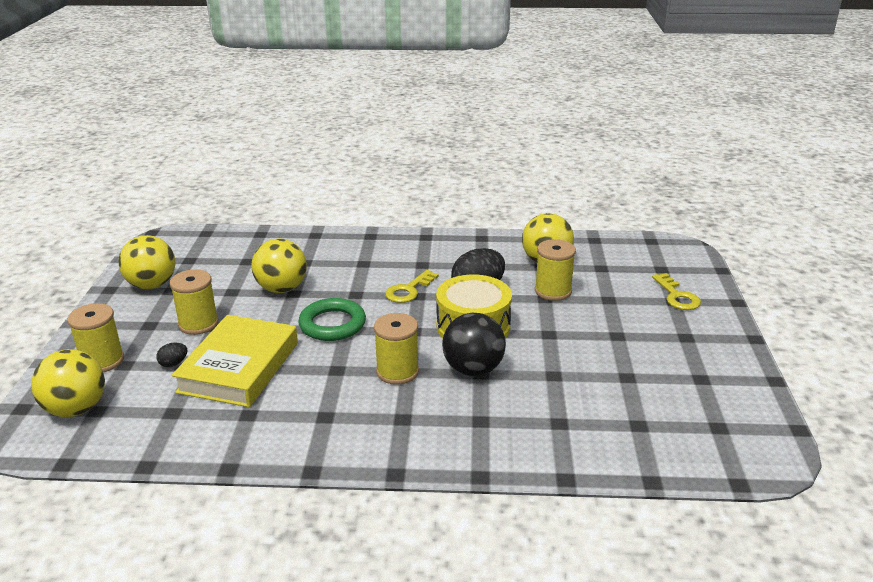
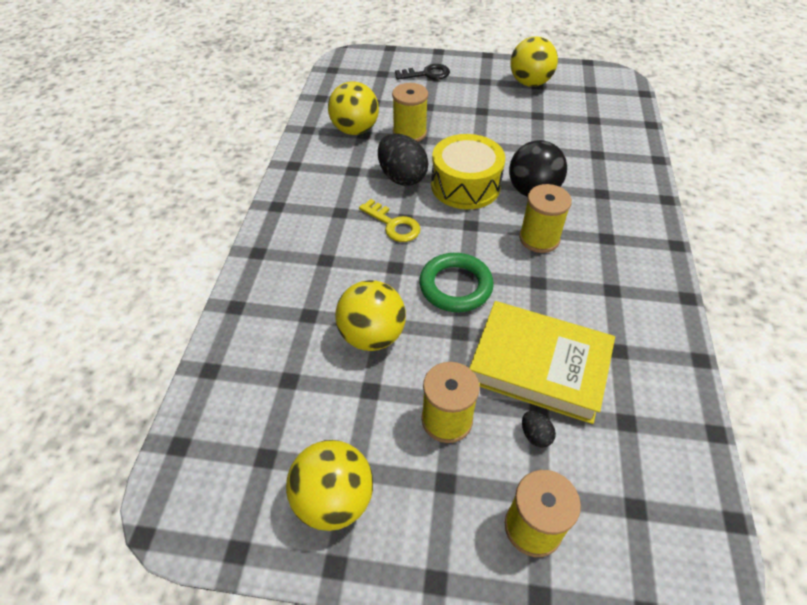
camera: 85 degrees left, 20 degrees up
yellow ball [31,349,105,417] -> yellow ball moved to [510,36,558,87]
yellow key [652,273,701,310] -> black key [395,64,450,80]

